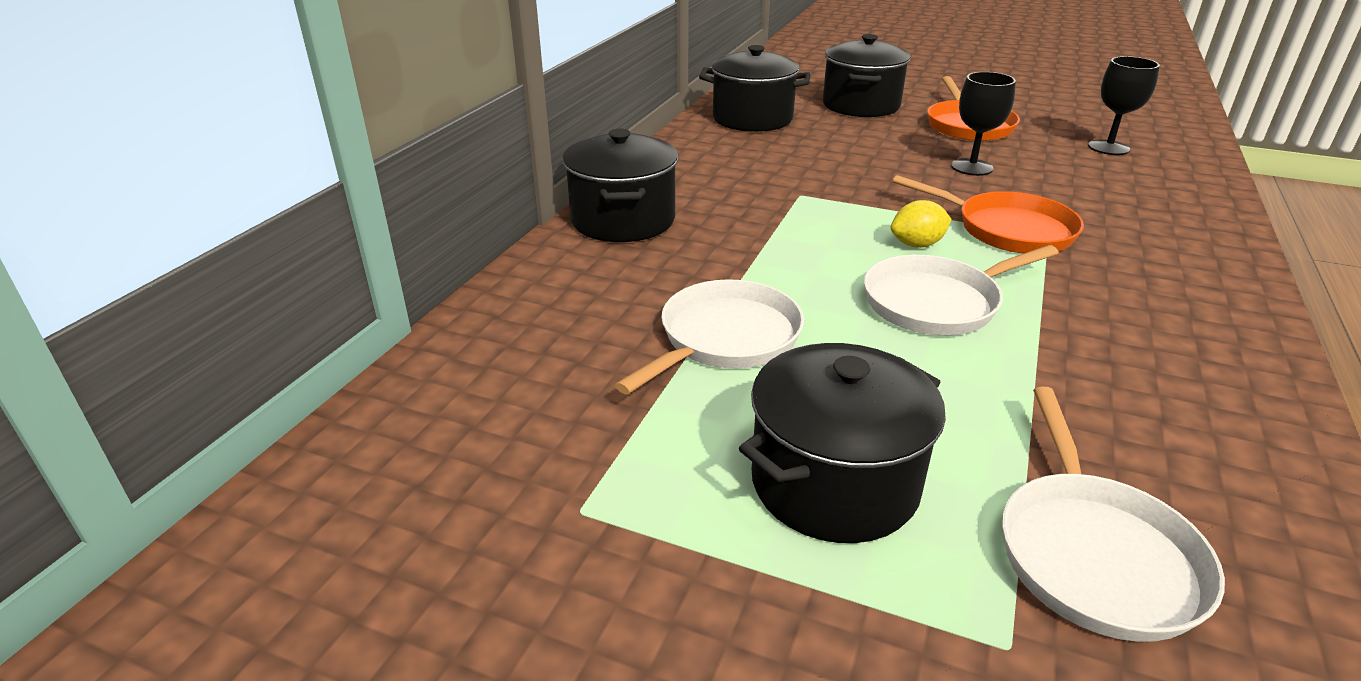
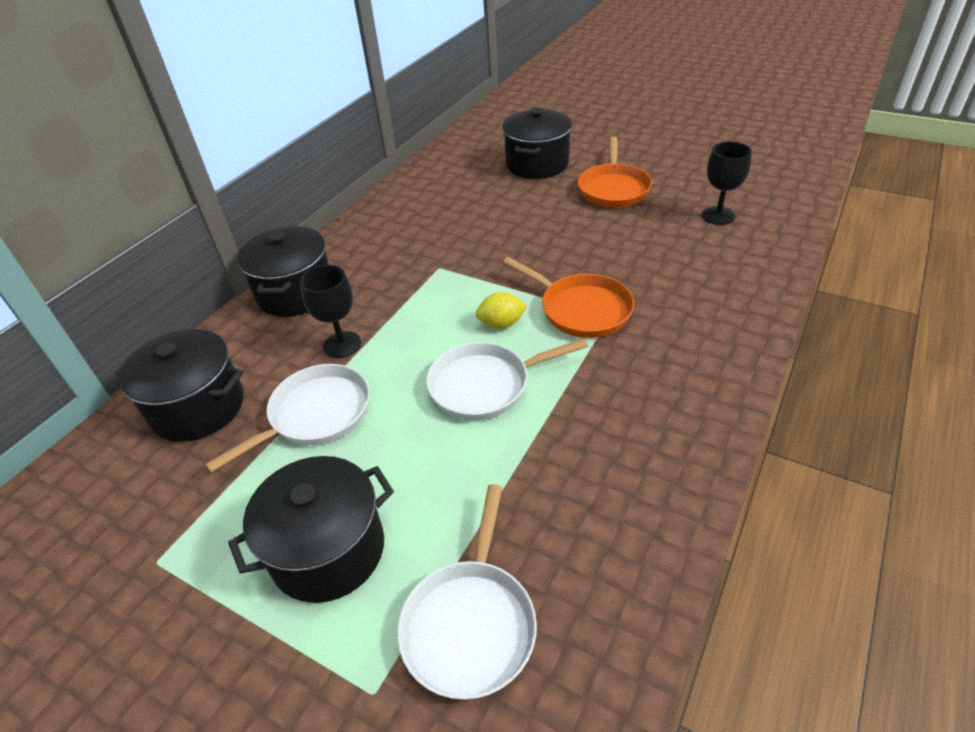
camera: 10 degrees right, 10 degrees up
black pot [699,45,810,132] -> black pot moved to [115,329,244,442]
black goblet [951,72,1016,176] -> black goblet moved to [300,265,361,358]

